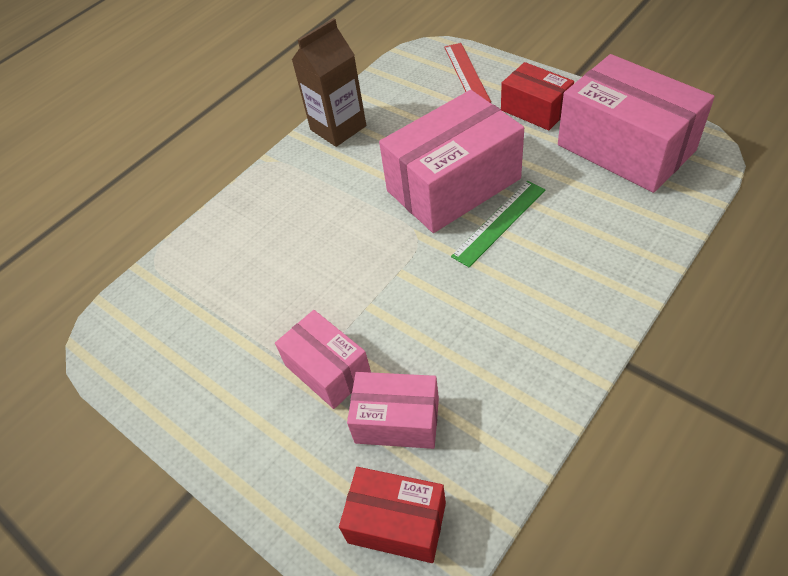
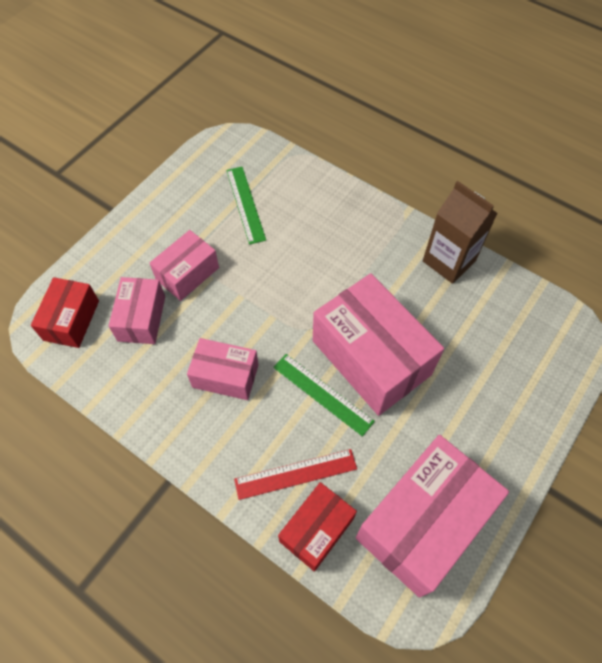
camera: 80 degrees right, 10 degrees up
red ruler [444,43,491,103] -> red ruler moved to [234,449,357,500]
red box [501,62,574,130] -> red box moved to [278,482,357,572]
none -> pink box [187,338,259,400]
none -> green ruler [226,167,266,245]

